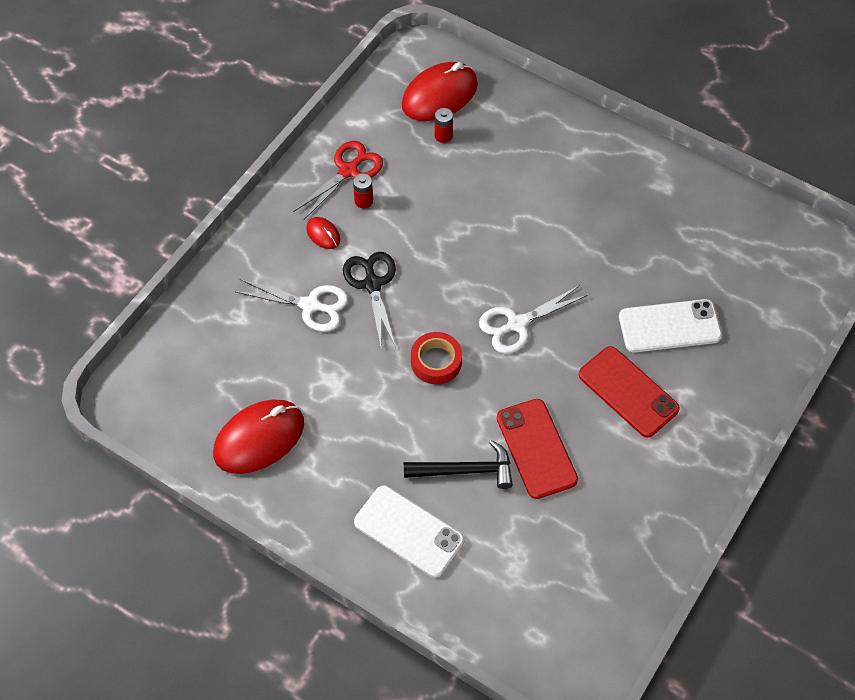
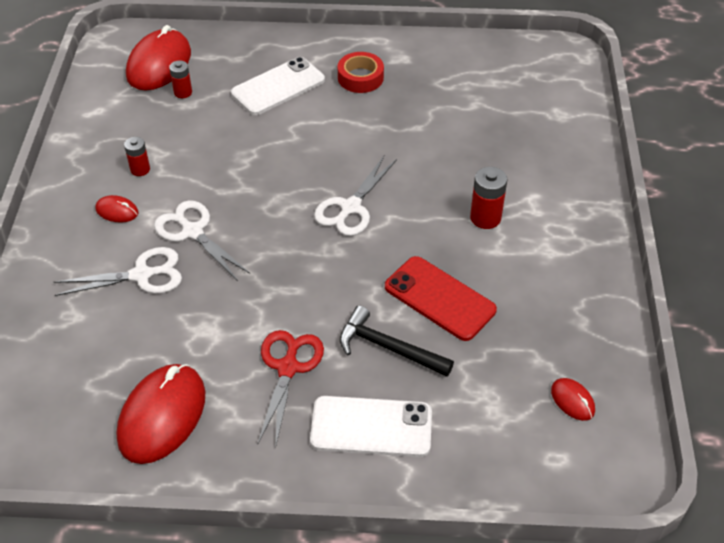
camera: 30 degrees left, 10 degrees down
red scissors [293,141,383,220] -> red scissors moved to [258,330,324,448]
black scissors [343,252,396,346] -> white scissors [154,200,250,281]
black hammer [404,440,513,489] -> black hammer turned 120 degrees counterclockwise [340,306,454,377]
red tape [411,332,462,385] -> red tape moved to [338,52,384,93]
red phone [579,346,680,438] -> red battery [470,167,508,229]
white phone [619,299,722,352] -> white phone moved to [231,57,325,115]
none -> red mouse [551,378,595,421]

